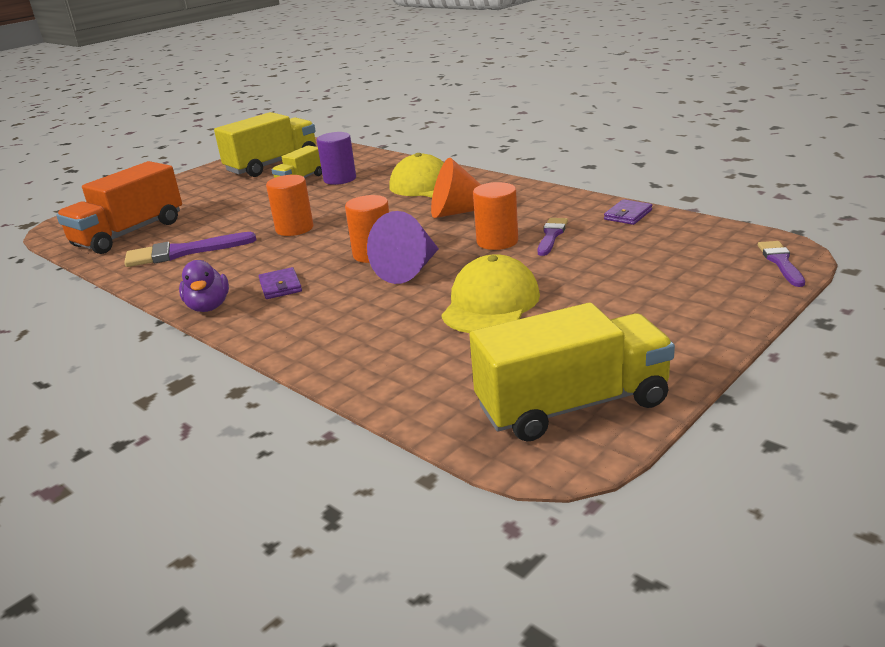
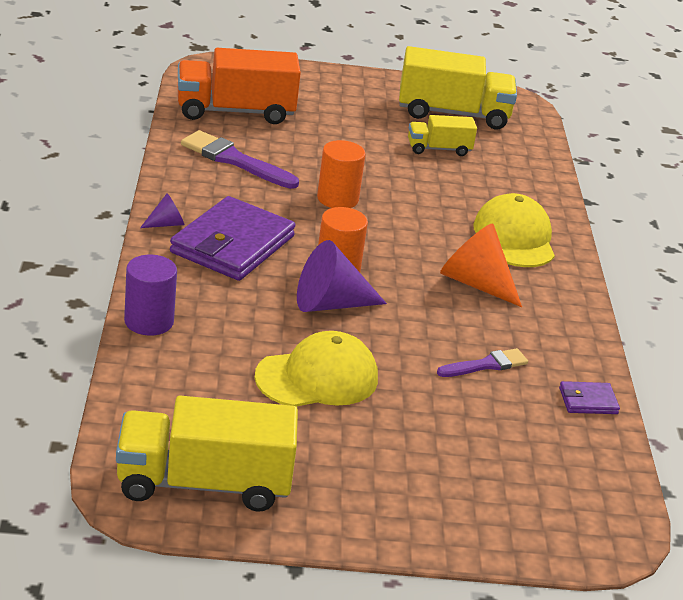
camera: 40 degrees right, 5 degrees up
purple duck [179,260,229,312] -> purple cone [140,193,184,228]
purple wallet [259,267,302,299] -> purple wallet [170,196,295,281], size x2.26
purple cylinder [317,132,356,185] -> purple cylinder moved to [124,255,177,336]
yellow truck [469,303,675,441] -> yellow truck turned 150 degrees clockwise [116,396,298,512]
orange cylinder [473,182,518,250] -> none
purple brush [758,241,805,287] -> none

